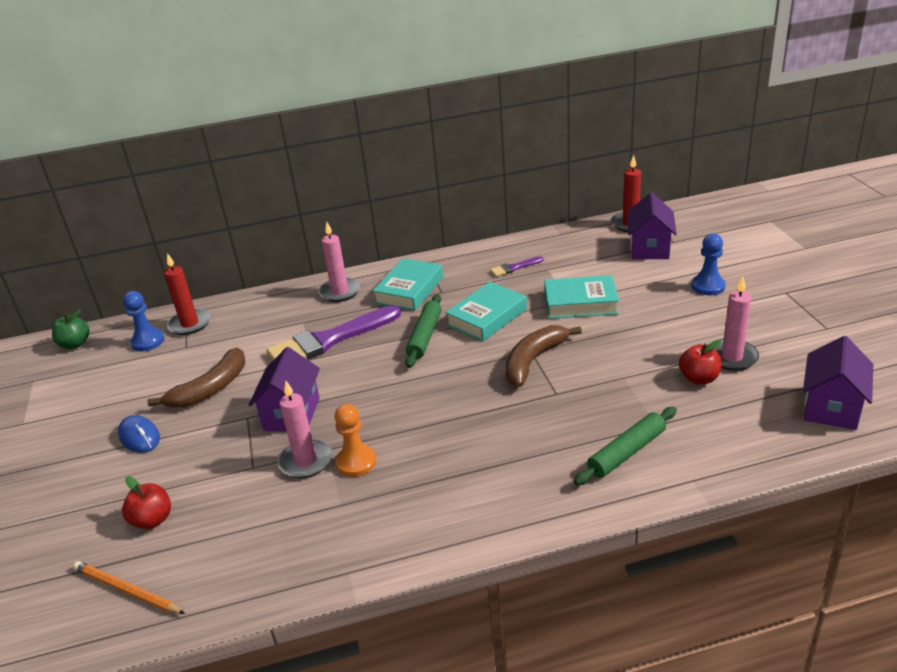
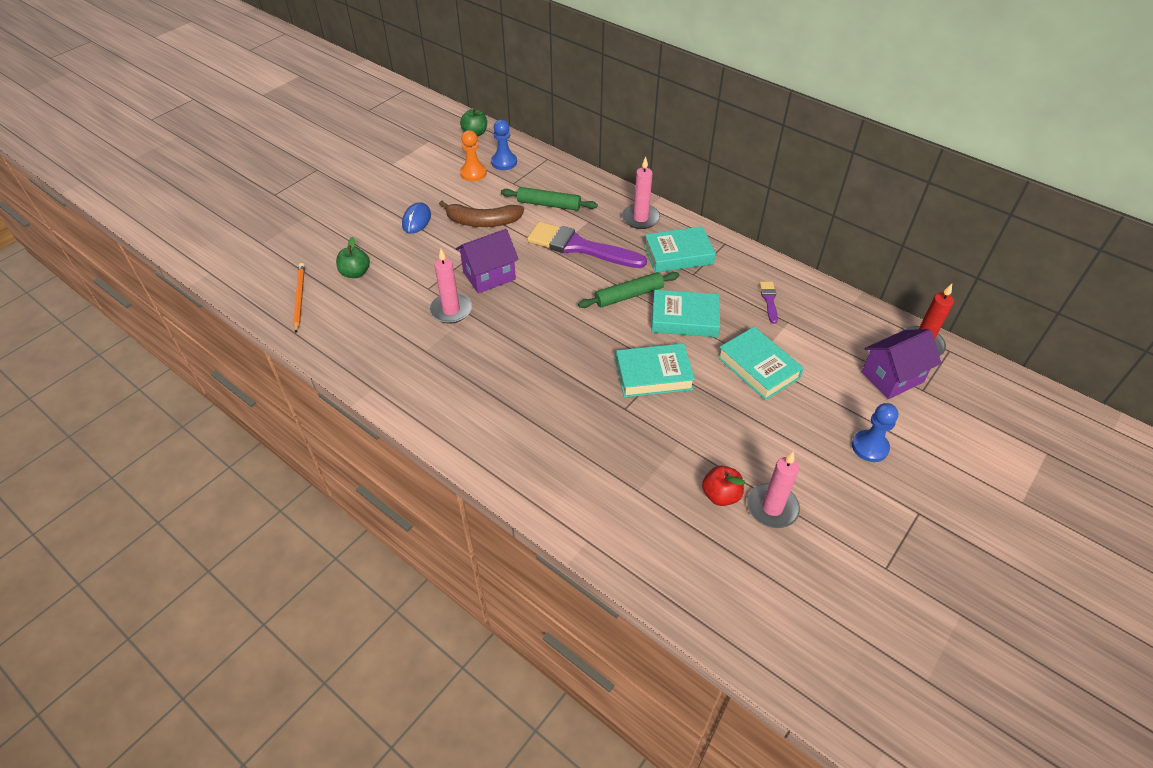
camera: 50 degrees right, 15 degrees up
red apple [122,476,171,529] -> green apple [336,237,370,278]
red candle [164,253,211,335] -> none
orange pawn [334,404,376,477] -> orange pawn moved to [460,130,487,181]
purple brush [490,256,544,277] -> purple brush turned 60 degrees clockwise [760,282,778,324]
brown banana [505,325,582,387] -> turquoise book [616,343,695,397]
green rolling pin [574,407,677,485] -> green rolling pin moved to [501,187,598,211]
purple house [803,336,873,430] -> none

